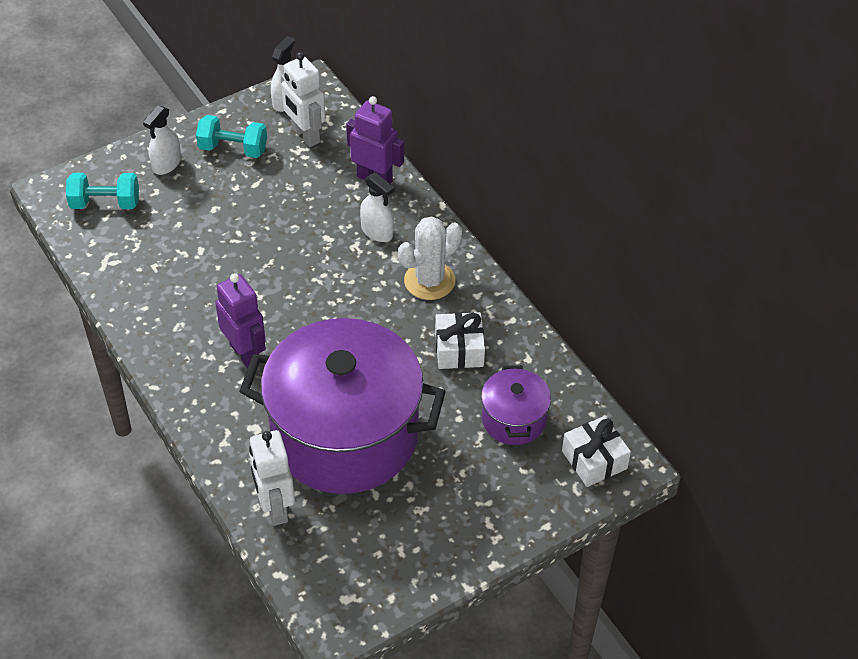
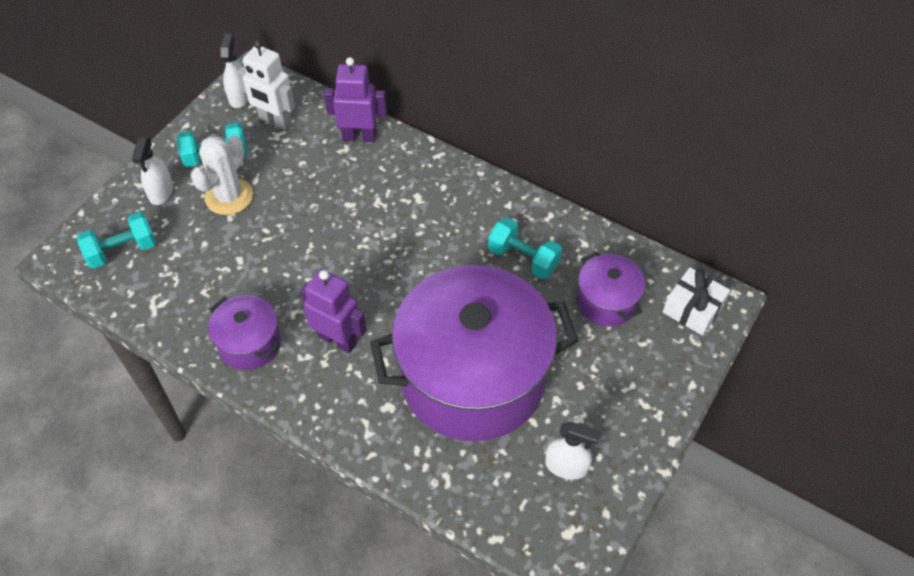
camera: 25 degrees left, 5 degrees up
white robot [249,430,295,526] -> none
white spray bottle [360,173,394,242] -> white spray bottle moved to [545,422,601,480]
white cactus [398,217,462,300] -> white cactus moved to [191,135,253,215]
white gift [435,312,485,369] -> turquoise dumbbell [488,217,562,279]
none -> purple pot [208,295,281,370]

